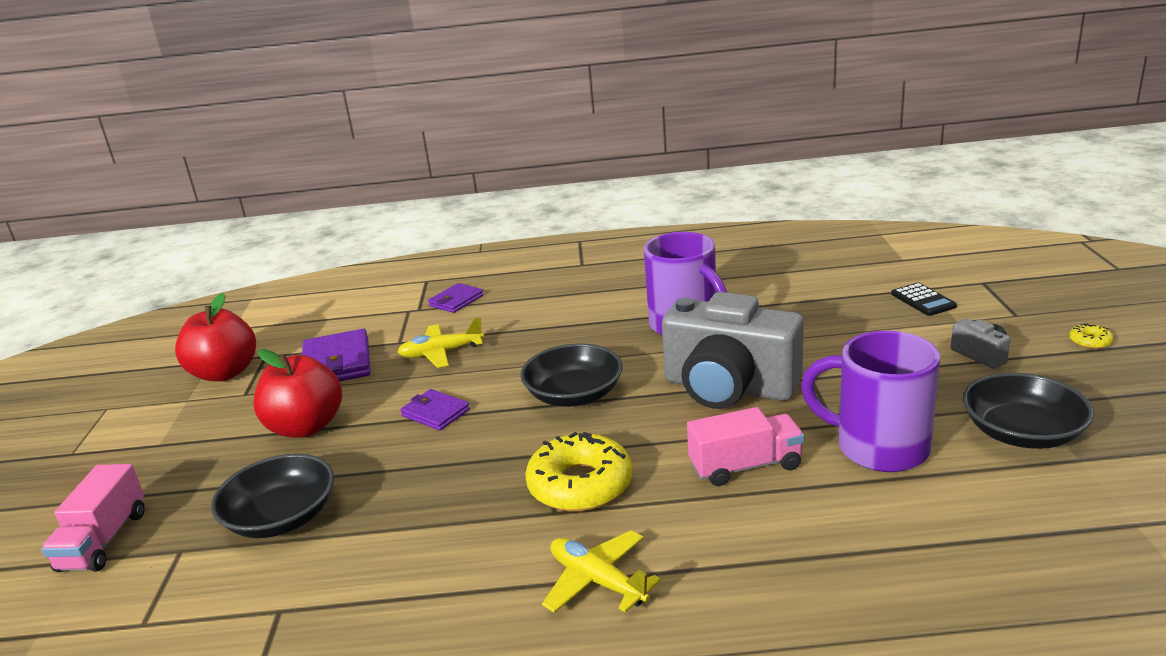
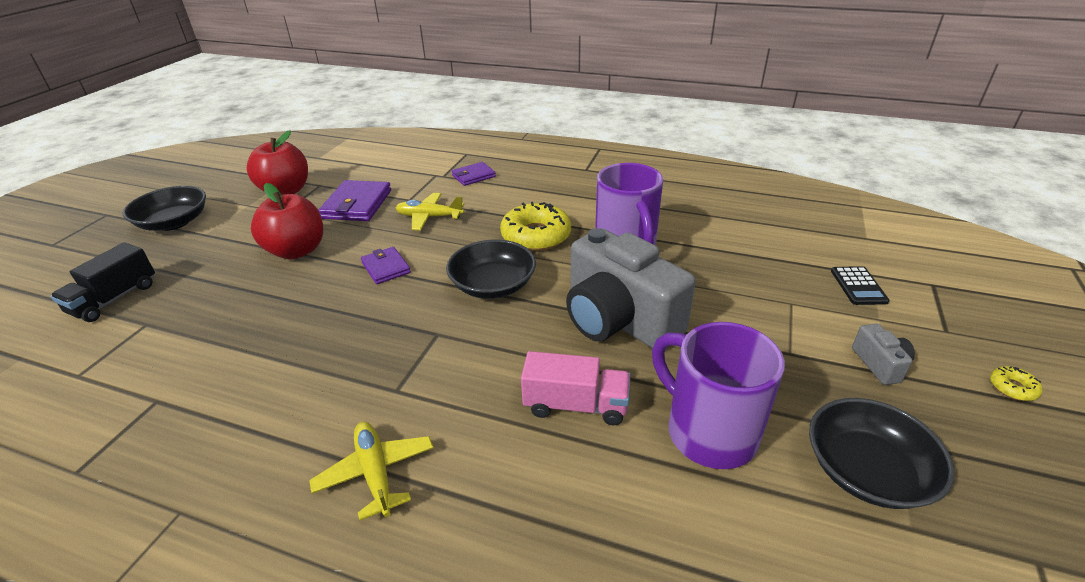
camera: 20 degrees right, 10 degrees up
pink truck [41,464,145,572] -> black truck [50,242,155,322]
black bowl [211,454,334,538] -> black bowl moved to [123,186,206,231]
yellow donut [525,432,633,512] -> yellow donut moved to [500,202,571,251]

